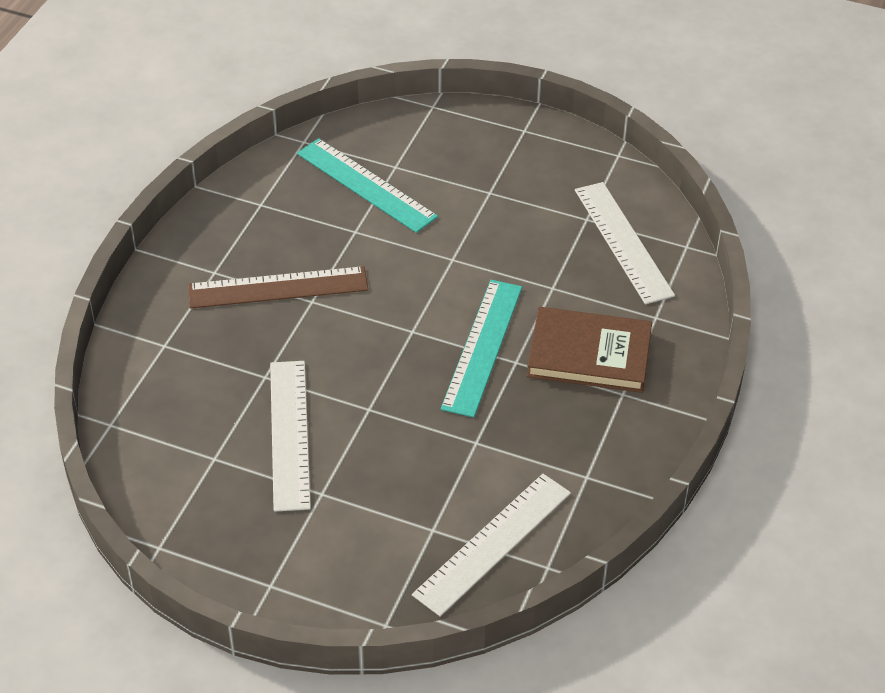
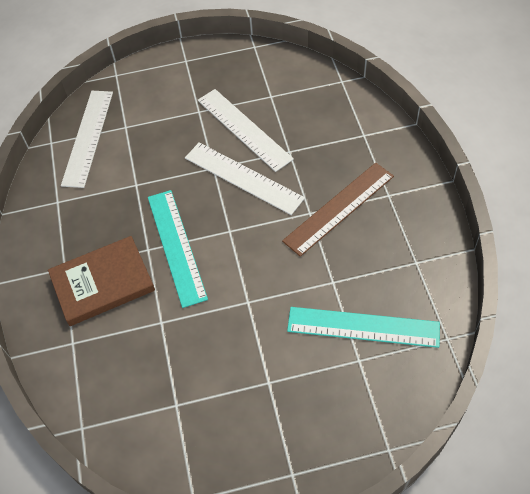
camera: 150 degrees right, 10 degrees up
white ruler [575,182,675,304] -> white ruler moved to [185,142,305,215]

